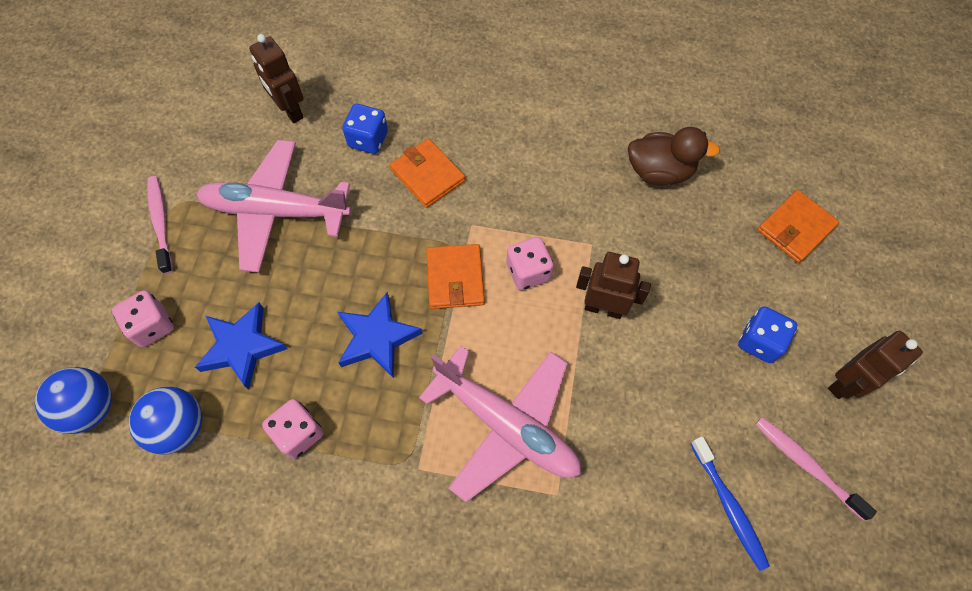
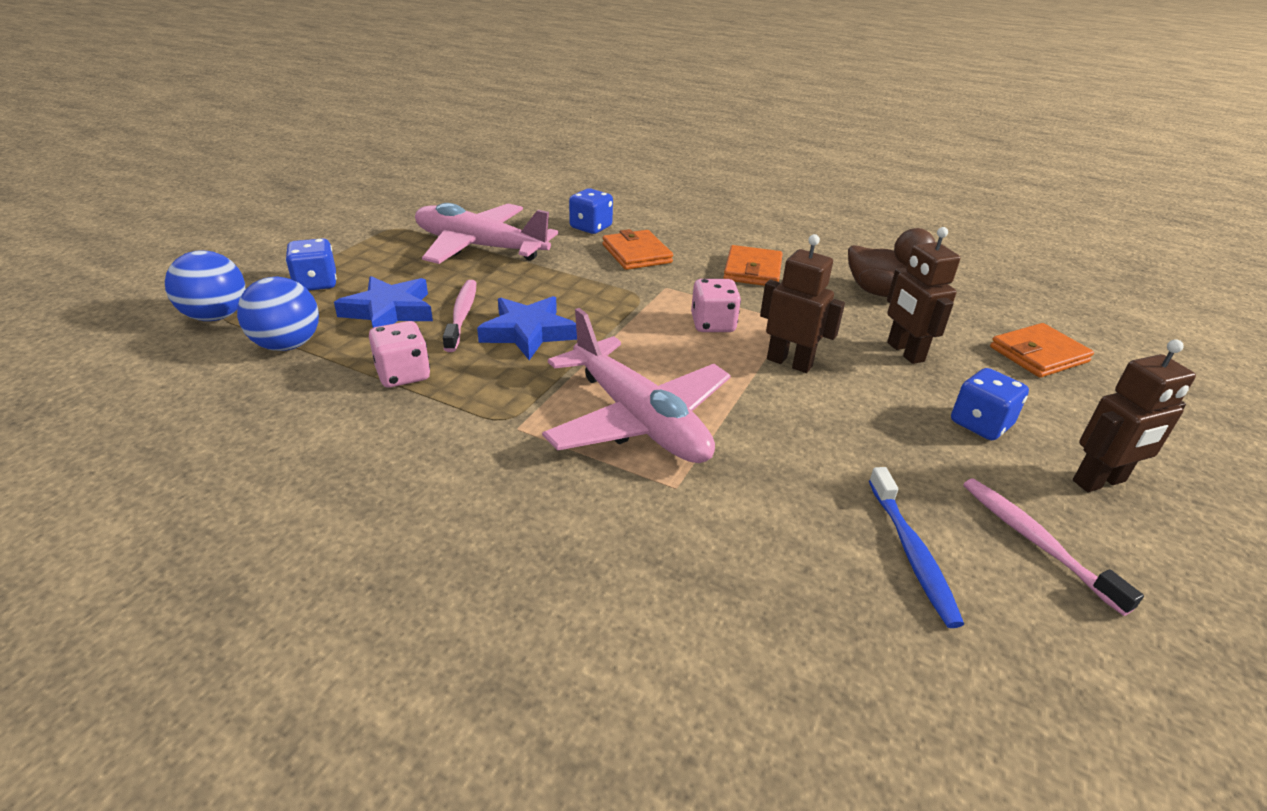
camera: 15 degrees right, 30 degrees down
pink dice [112,290,174,347] -> blue dice [286,238,337,291]
pink toothbrush [147,176,173,274] -> pink toothbrush moved to [443,280,476,352]
brown robot [249,34,304,123] -> brown robot moved to [887,227,960,364]
orange wallet [426,244,485,309] -> orange wallet moved to [723,245,783,286]

